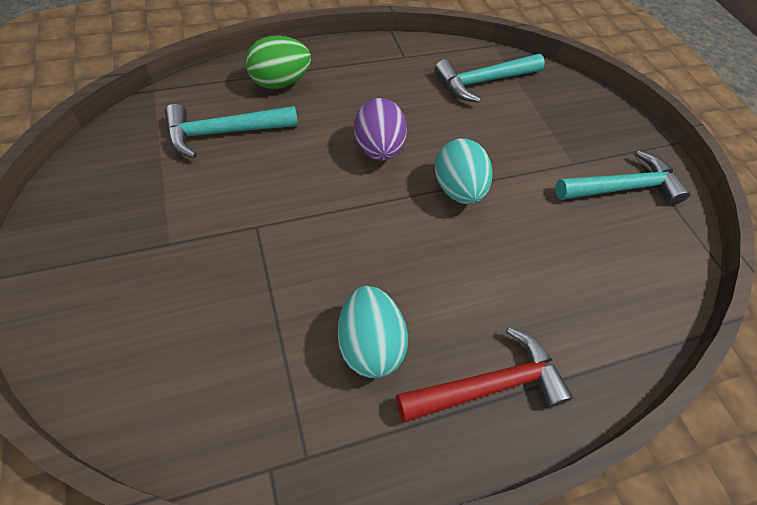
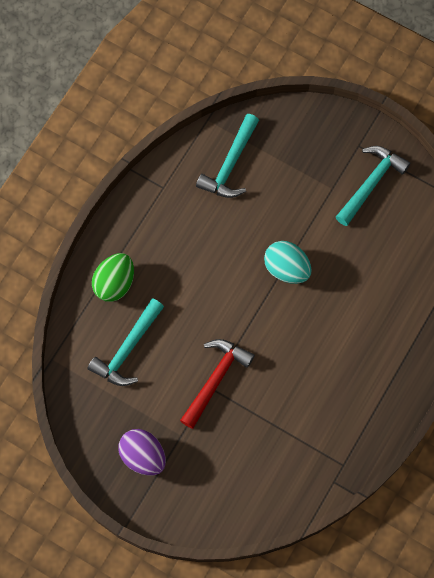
camera: 35 degrees left, 15 degrees up
turquoise egg [338,286,408,378] -> none
purple egg [354,98,407,161] -> purple egg moved to [118,429,166,476]
red hammer [396,327,573,423] -> red hammer moved to [180,339,255,429]

